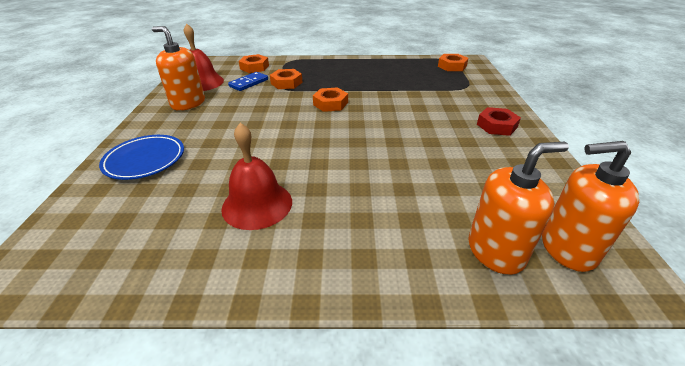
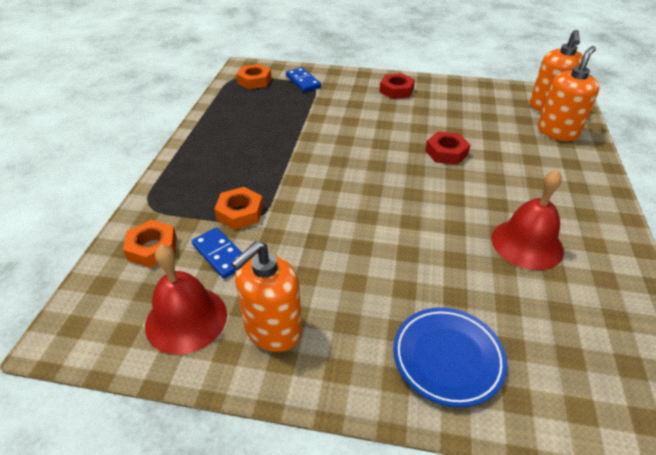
camera: 80 degrees left, 5 degrees up
orange nut [313,87,348,112] -> none
orange soap dispenser [468,142,569,275] -> orange soap dispenser turned 45 degrees clockwise [538,46,600,141]
none -> blue domino [286,67,321,92]
none -> red nut [425,131,470,165]

